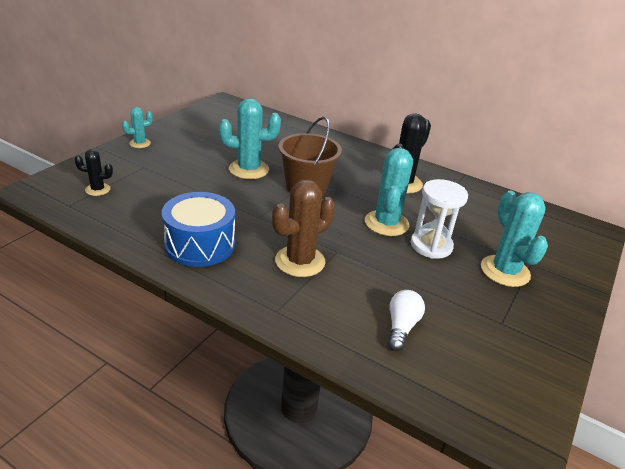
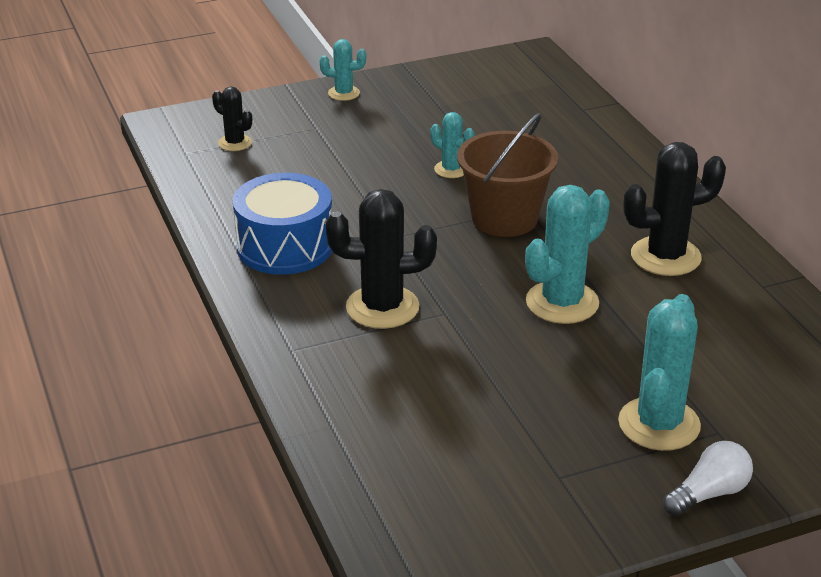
camera: 40 degrees right, 0 degrees up
turquoise cactus [219,98,281,179] -> turquoise cactus [431,112,474,178], size x0.54
brown cactus [272,179,335,277] -> black cactus [326,189,437,329]
white light bulb [388,290,425,351] -> white light bulb moved to [663,441,753,516]
white hourglass [411,179,468,259] -> none

